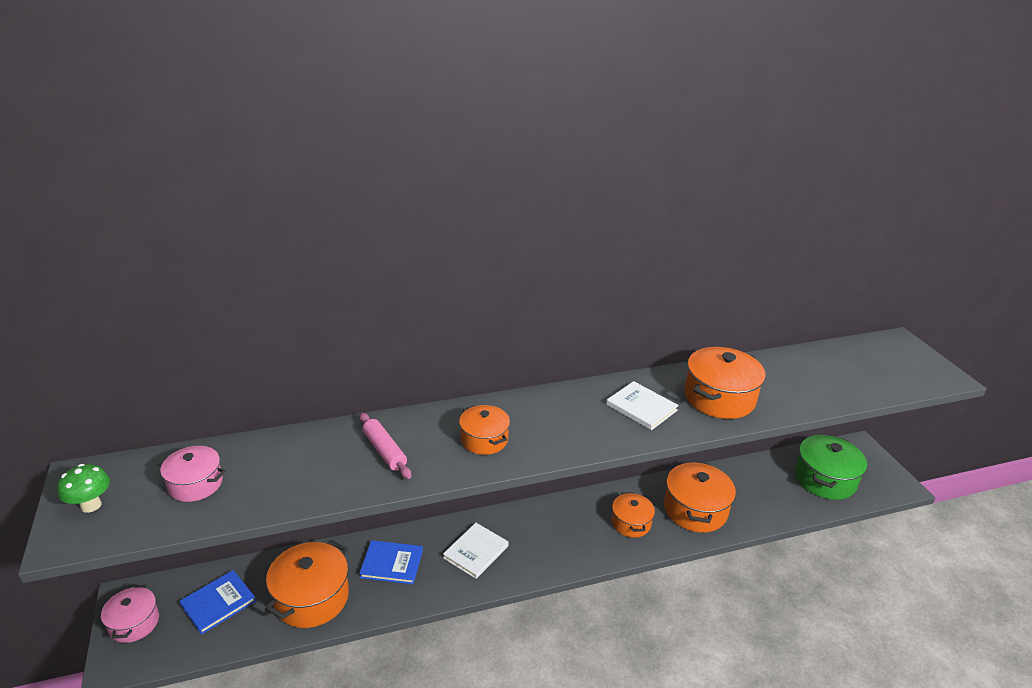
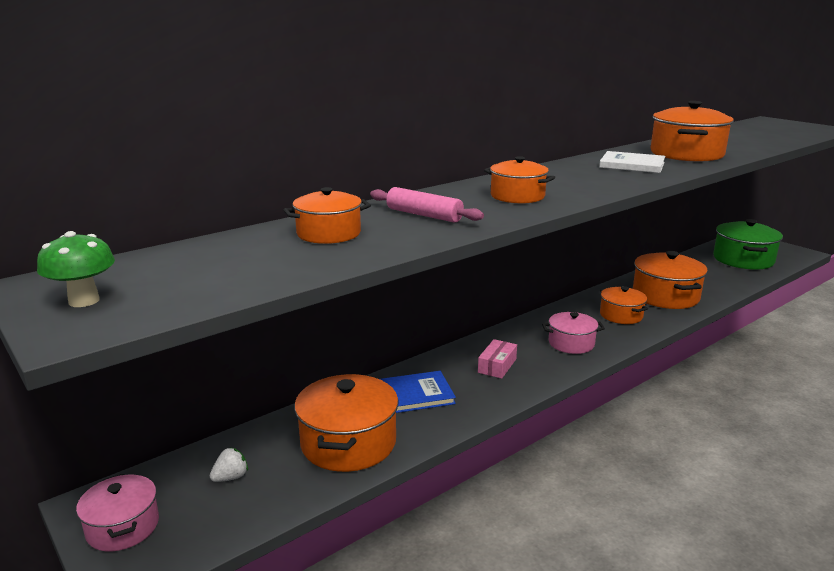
camera: 20 degrees left, 10 degrees down
pink pot [157,446,226,502] -> pink pot moved to [542,312,605,354]
blue book [179,570,256,635] -> white strawberry [210,448,248,482]
white book [443,523,509,579] -> pink box [478,339,517,379]
none -> orange pot [284,187,371,244]

